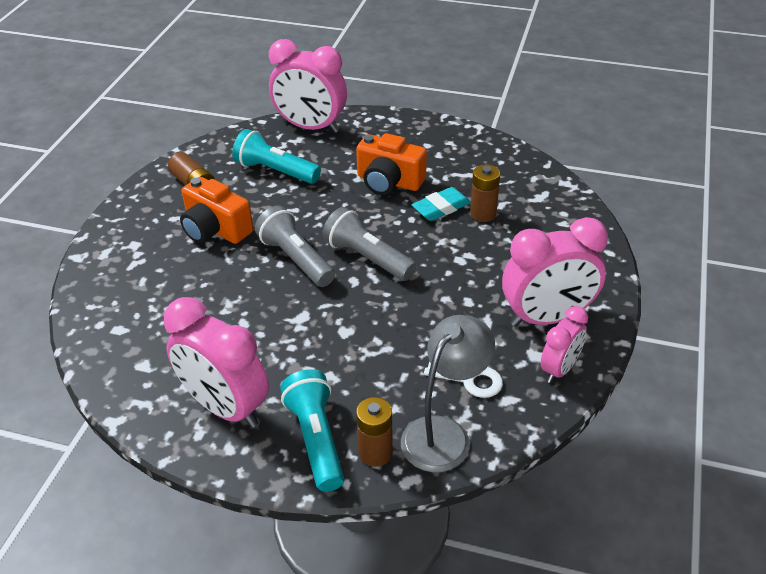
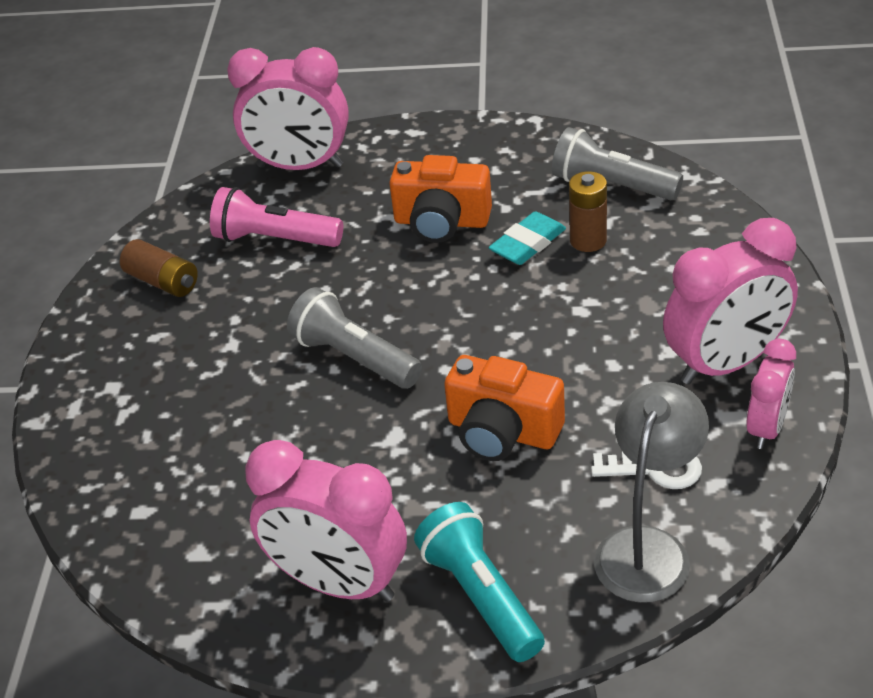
camera: 10 degrees left, 0 degrees up
orange camera [180,177,253,244] -> orange camera moved to [444,355,565,461]
turquoise flashlight [232,129,321,184] -> pink flashlight [210,187,343,247]
grey flashlight [322,207,416,281] -> grey flashlight moved to [552,127,683,200]
brown battery [356,397,393,467] -> none

